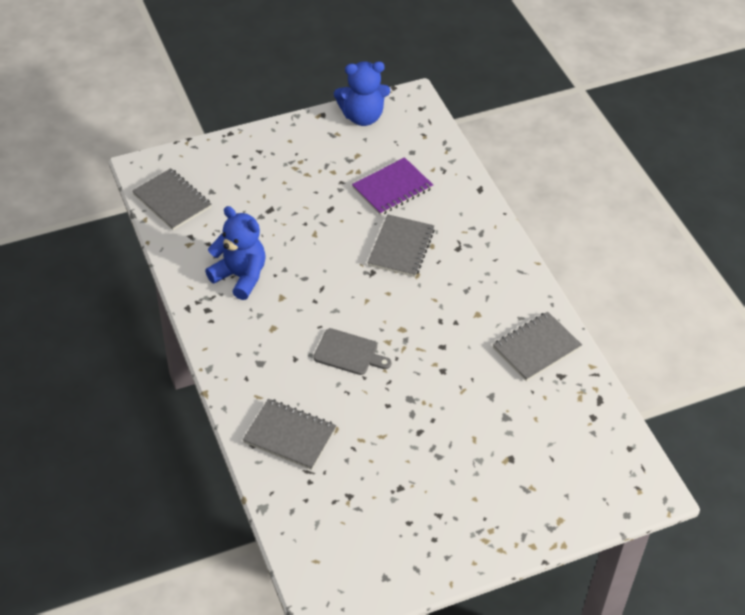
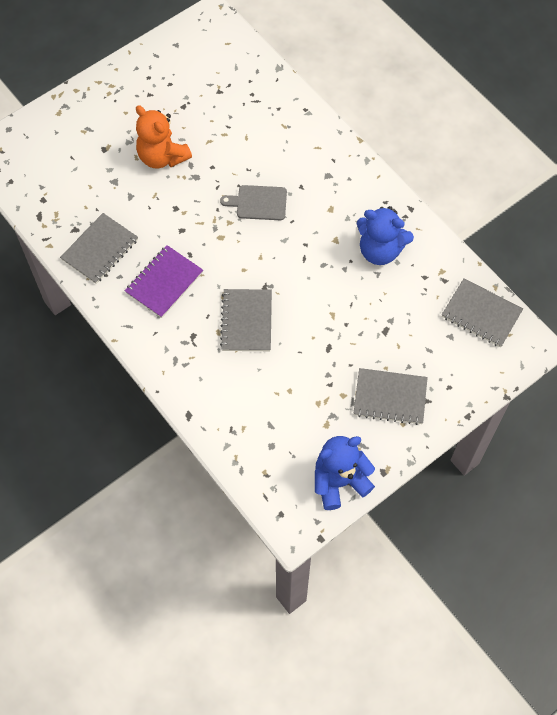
camera: 165 degrees right, 15 degrees up
grey notebook [243,399,337,470] -> grey notebook moved to [353,368,428,425]
purple notebook [352,157,433,215] -> purple notebook moved to [125,245,203,318]
none -> orange teddy bear [136,105,192,168]

